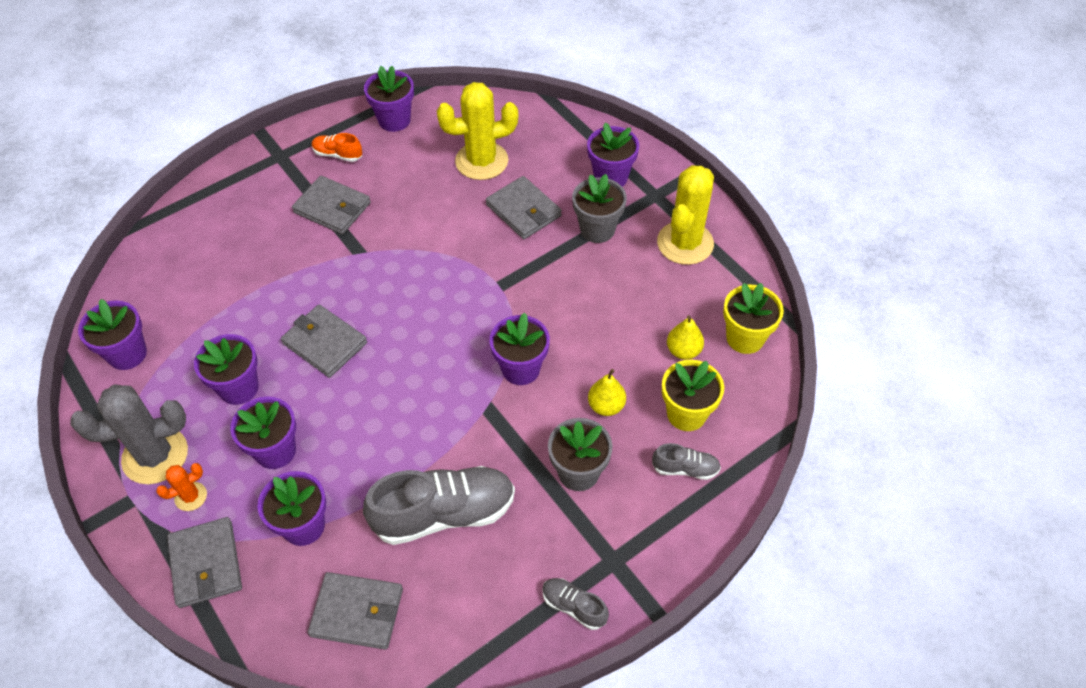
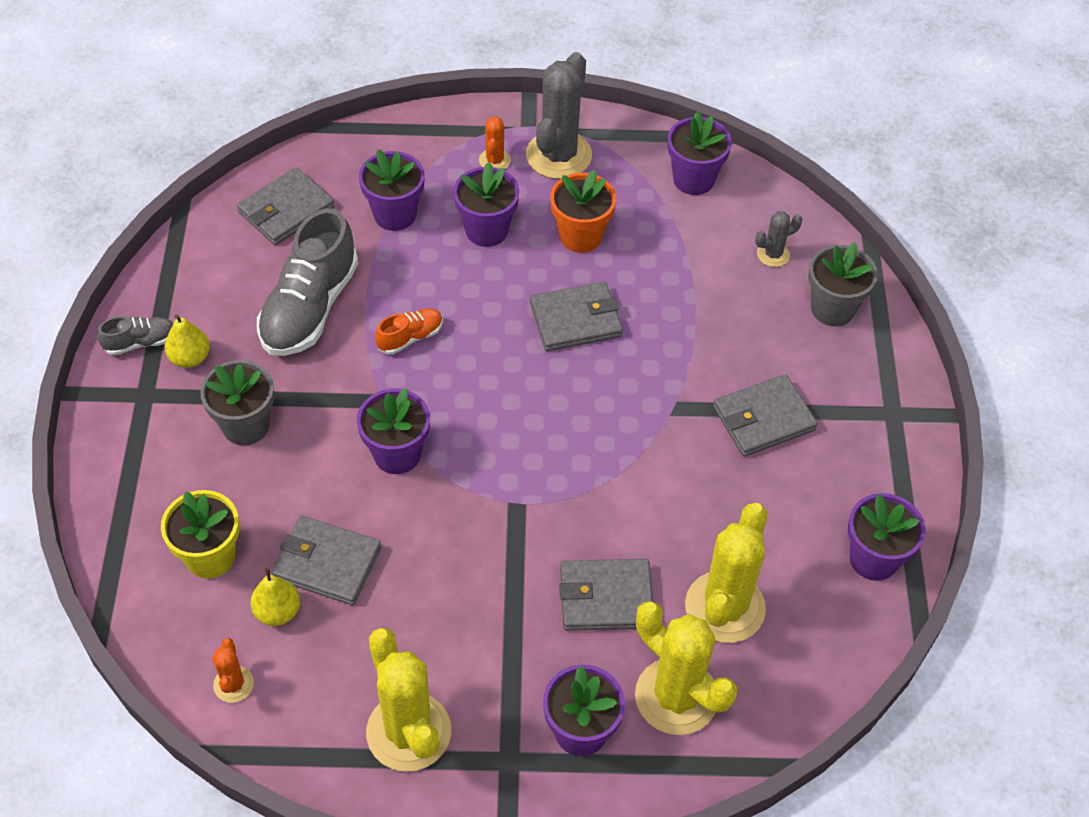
camera: 125 degrees right, 0 degrees up
grey wallet [167,517,242,608] -> grey wallet moved to [272,515,381,605]
purple flower pot [194,334,259,405] -> orange flower pot [550,170,616,253]
orange shoe [312,133,362,162] -> orange shoe moved to [375,308,443,354]
grey flower pot [572,174,627,243] -> grey flower pot moved to [808,242,878,326]
yellow pear [588,369,626,416] -> yellow pear moved to [165,314,210,368]
grey shoe [652,443,721,480] -> none
yellow flower pot [723,283,784,354] -> orange cactus [212,638,254,703]
none -> yellow cactus [635,601,737,735]
none -> grey cactus [755,211,802,267]

